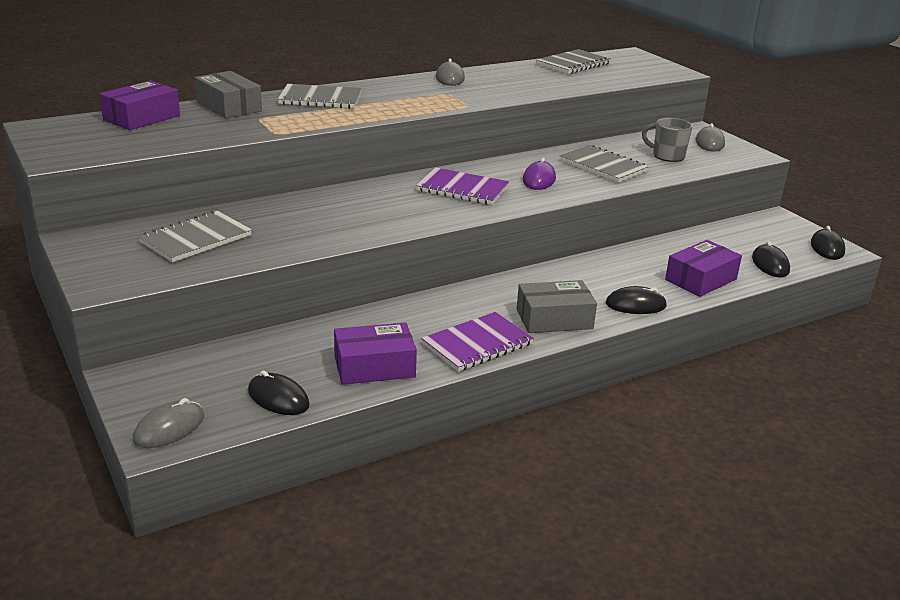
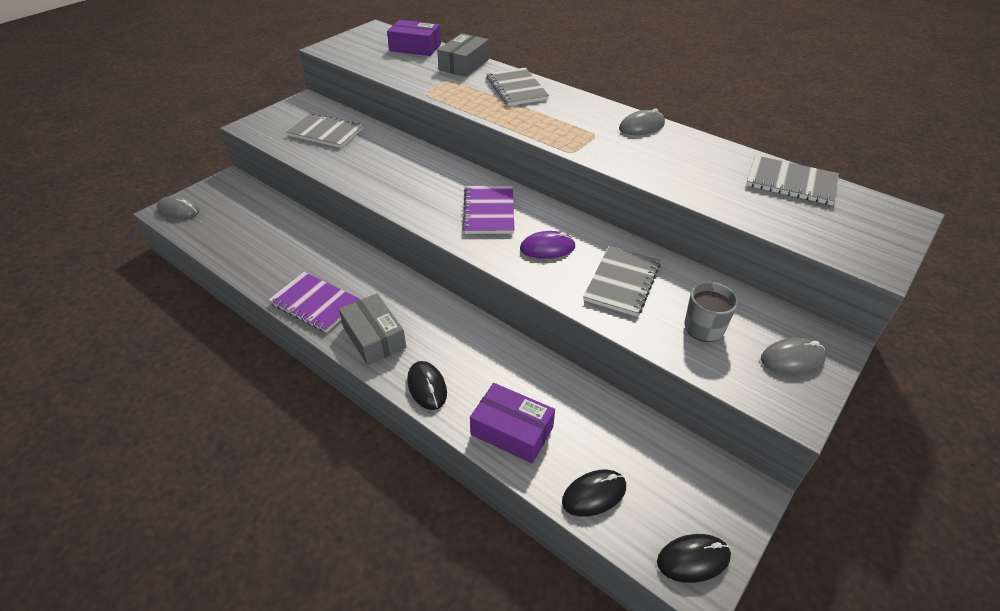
camera: 70 degrees right, 15 degrees up
black mouse [248,371,310,415] -> none
purple box [334,323,417,385] -> none

